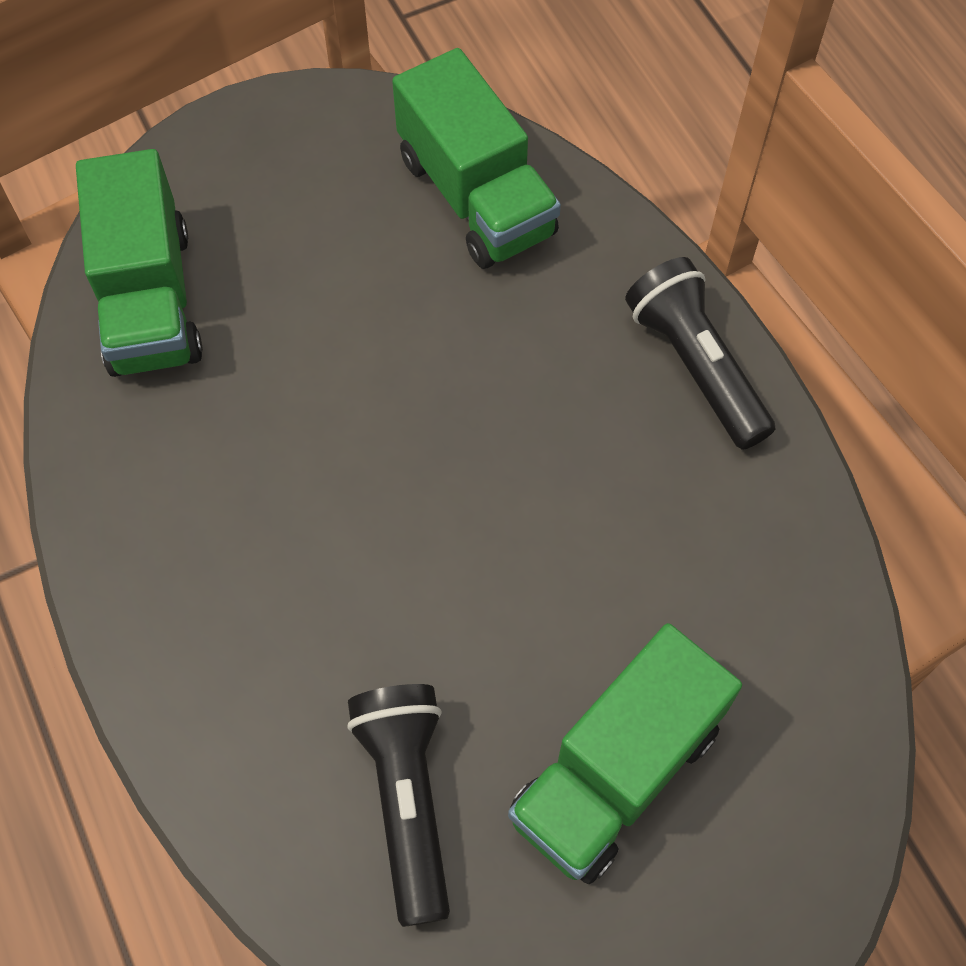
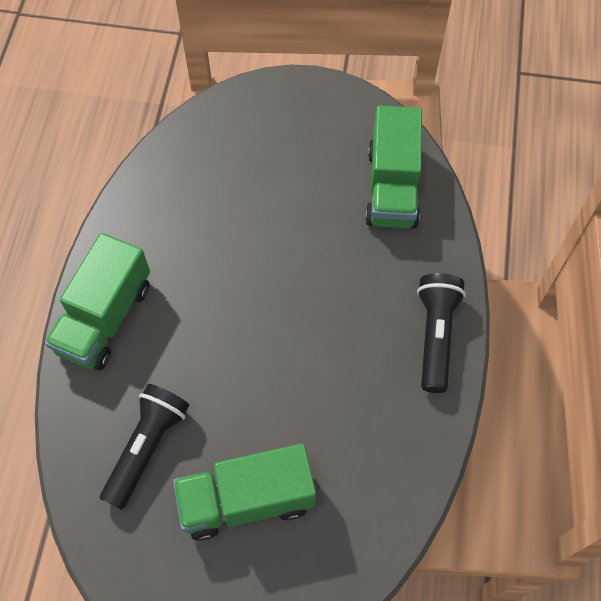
camera: 35 degrees right, 0 degrees up
green truck [76,149,203,377] -> green truck moved to [45,233,150,370]

